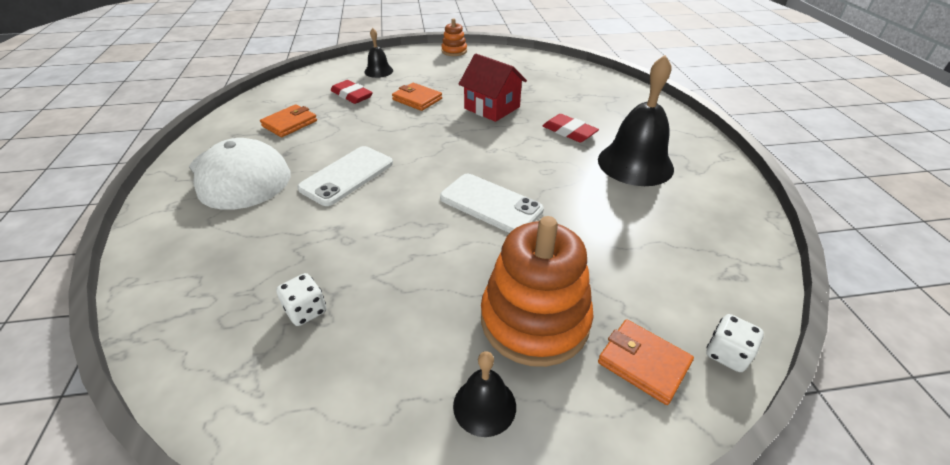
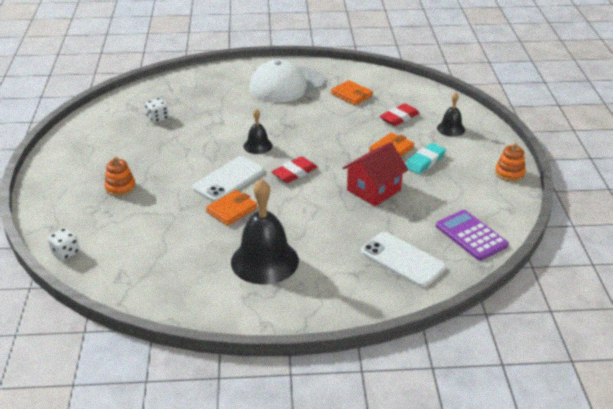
camera: 95 degrees right, 5 degrees down
white phone [297,146,393,206] -> white phone moved to [361,232,446,288]
black bell [453,351,516,437] -> black bell moved to [244,109,273,154]
orange stacking toy [481,216,594,367] -> orange stacking toy [104,156,136,196], size x0.48
red eraser [543,114,599,142] -> red eraser moved to [271,156,317,183]
orange wallet [598,319,694,405] -> orange wallet moved to [206,190,257,226]
none -> turquoise eraser [405,143,446,174]
none -> purple calculator [436,210,509,261]

